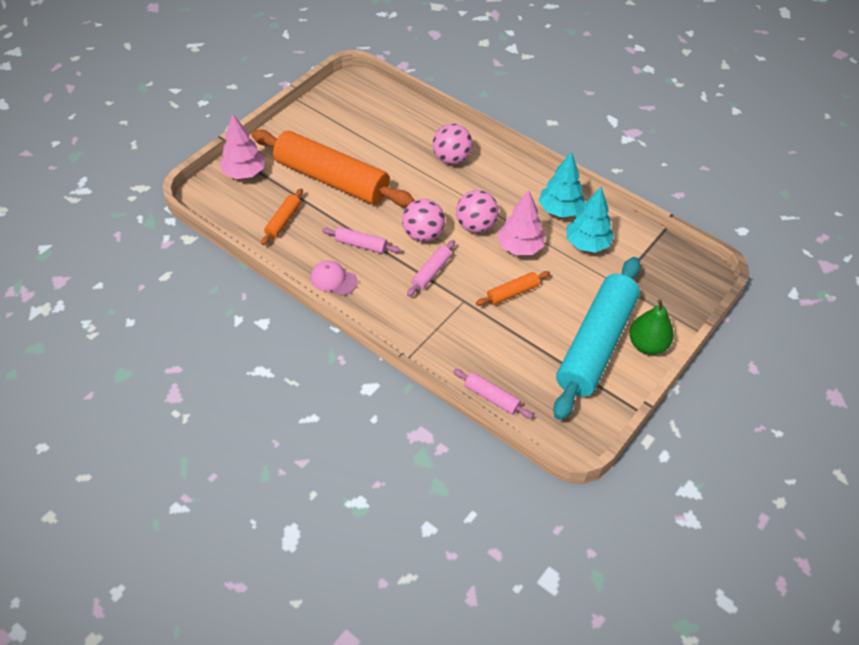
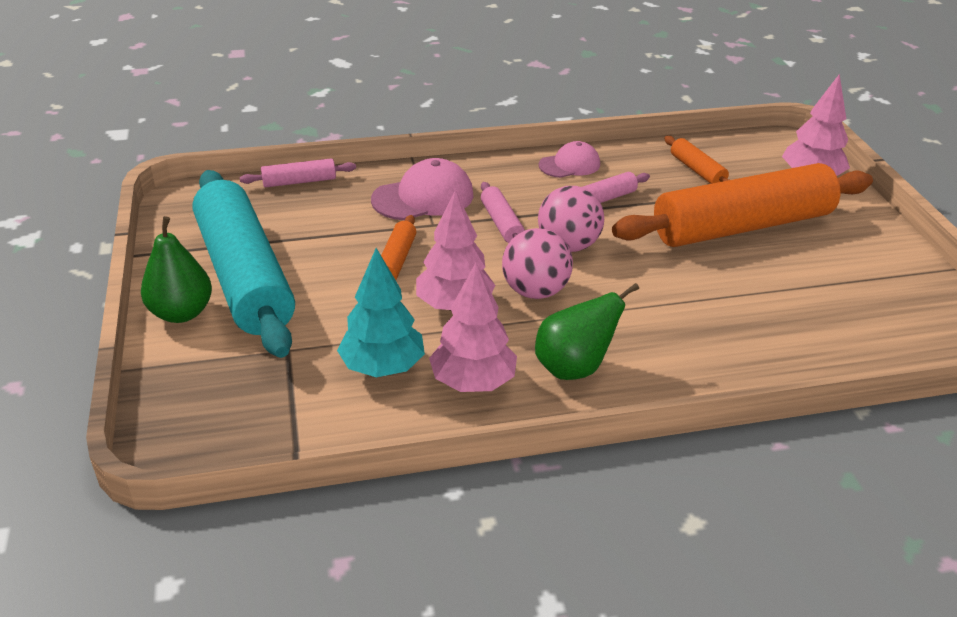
camera: 130 degrees right, 15 degrees down
pink ball [432,124,473,164] -> none
turquoise tree [539,152,585,218] -> pink tree [429,263,517,392]
none -> pink cap [371,158,473,220]
none -> green pear [535,283,639,380]

